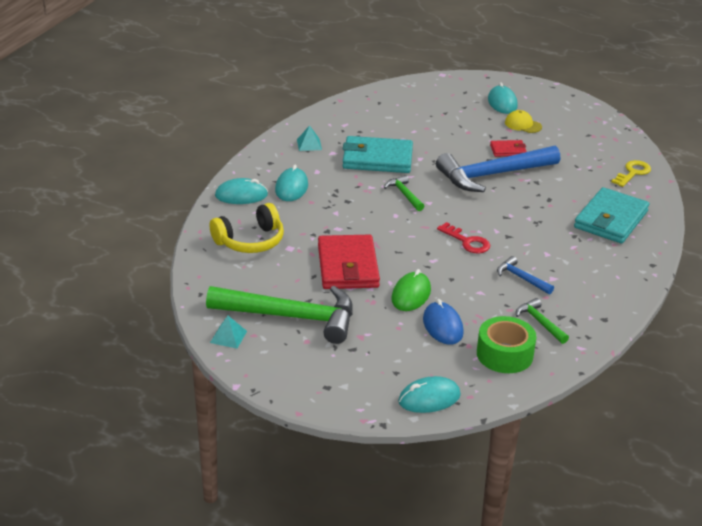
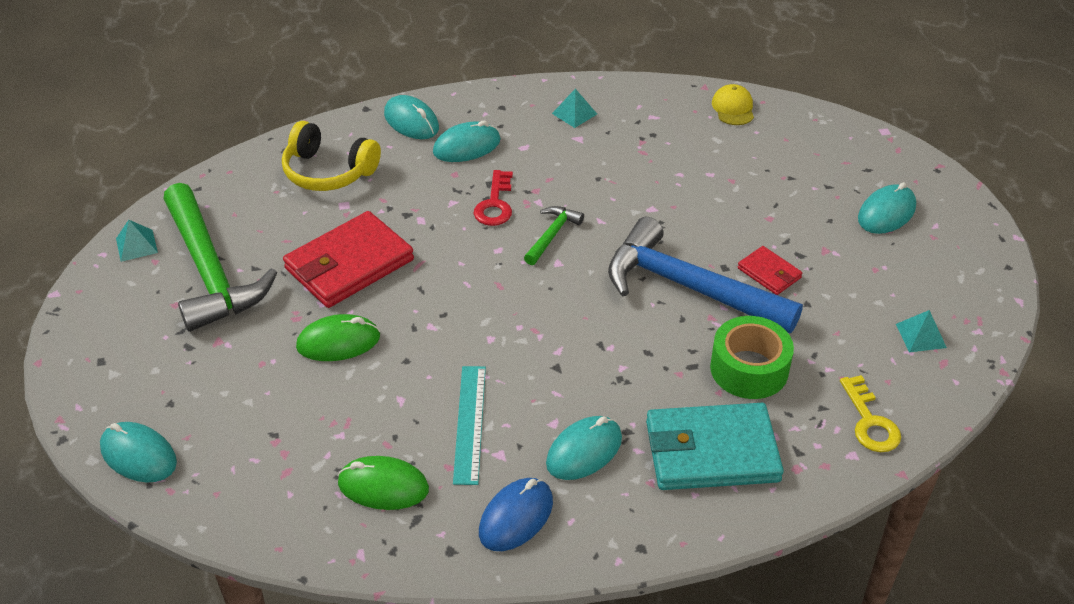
camera: 55 degrees right, 10 degrees up
turquoise wallet [343,136,413,173] -> none
blue mouse [423,299,464,345] -> blue mouse moved to [479,478,553,551]
red key [437,222,490,253] -> red key moved to [473,170,513,226]
green tape [477,316,537,373] -> green tape moved to [710,316,794,399]
blue hammer [497,256,554,294] -> turquoise ruler [453,366,486,485]
yellow cap [505,110,542,133] -> yellow cap moved to [712,84,754,125]
green hammer [516,298,569,344] -> green mouse [338,456,429,510]
yellow key [611,160,651,187] -> yellow key turned 75 degrees clockwise [840,375,901,452]
none -> turquoise mouse [546,416,622,480]
none -> turquoise pyramid [896,310,947,352]

